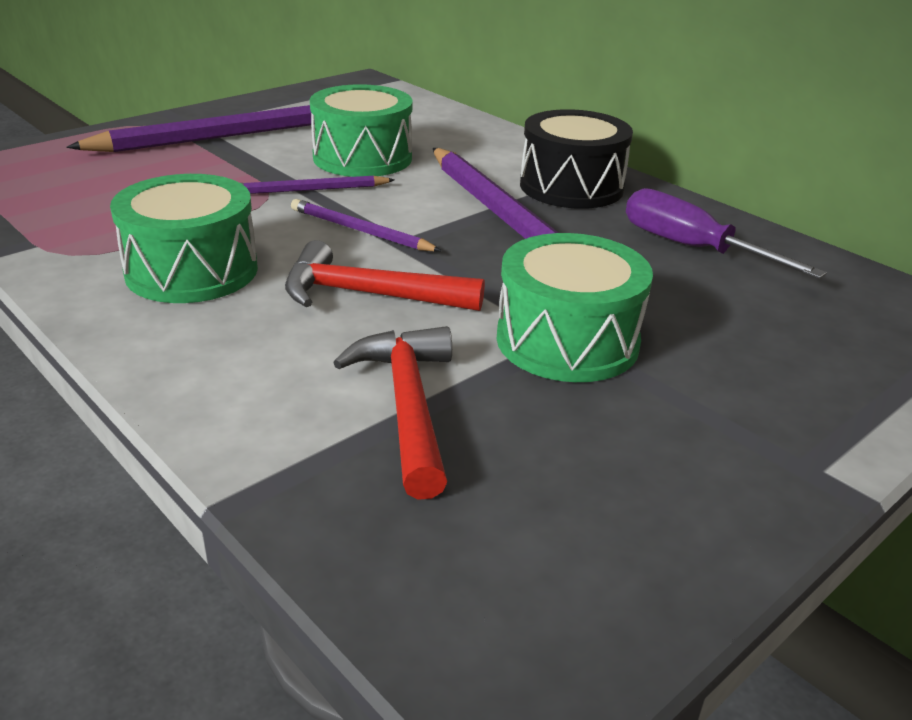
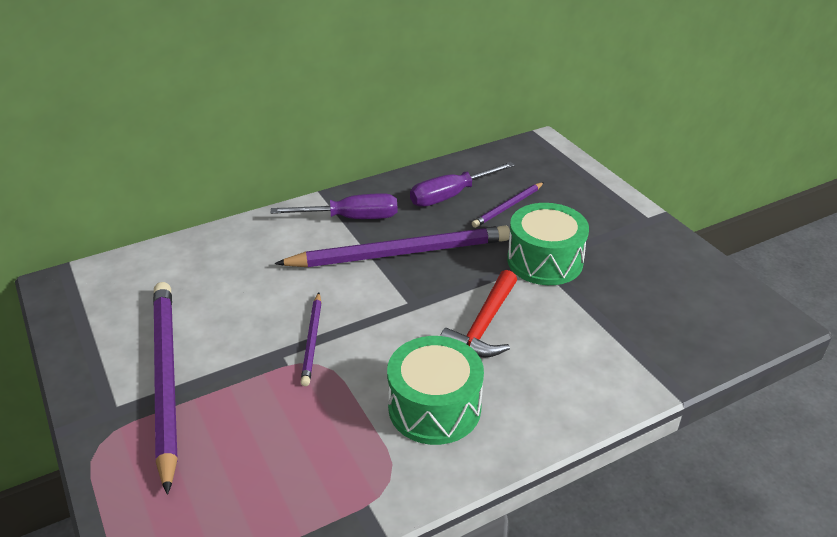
camera: 75 degrees left, 5 degrees up
purple pencil [291,199,441,251] -> purple pencil moved to [472,182,544,228]
green drum [310,84,413,177] -> none
red hammer [333,326,452,500] -> none
black drum [520,109,633,209] -> purple screwdriver [270,193,397,219]

